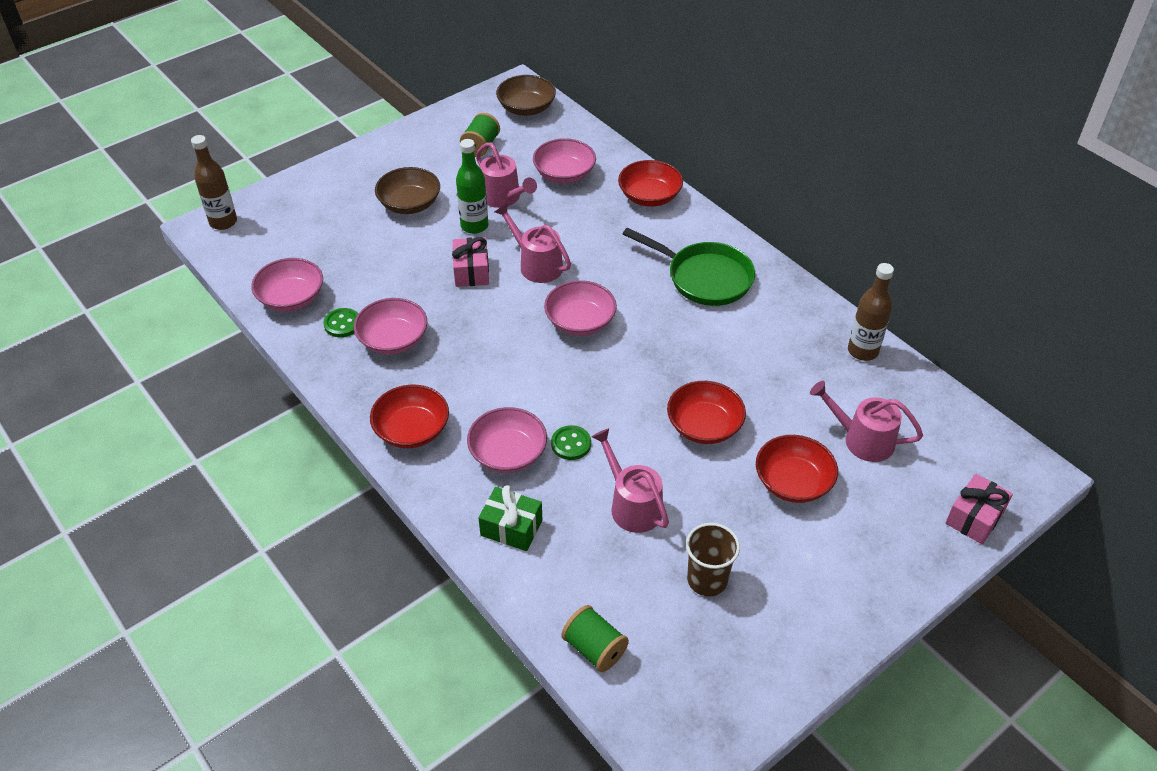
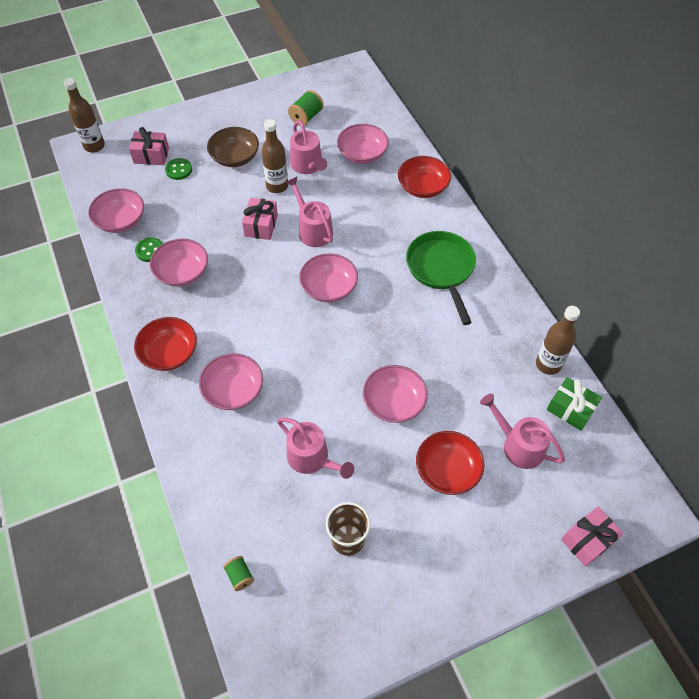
camera: 15 degrees right, 10 degrees up
green bottle [456,139,488,234] -> brown bottle [261,119,288,193]
green gift [478,485,543,551] -> green gift moved to [547,377,602,431]
brown bowl [496,75,556,116] -> none
green button [551,425,591,460] -> green button moved to [165,158,192,180]
green spool [561,605,629,672] -> green spool [223,556,254,591], size x0.63
pink watering can [592,428,669,533] -> pink watering can turned 150 degrees clockwise [277,417,354,479]
green pan [623,227,755,306] -> green pan turned 150 degrees counterclockwise [406,231,476,325]
red bowl [667,381,746,444] -> pink bowl [363,365,428,423]
none -> pink gift [129,127,169,165]

